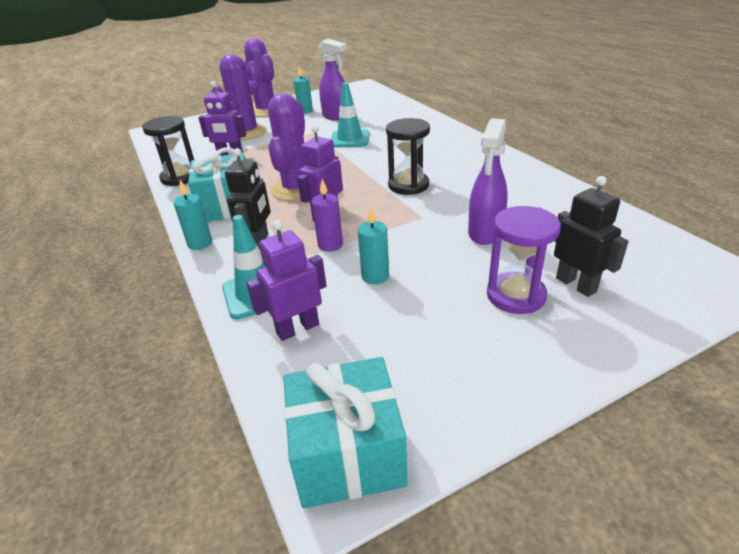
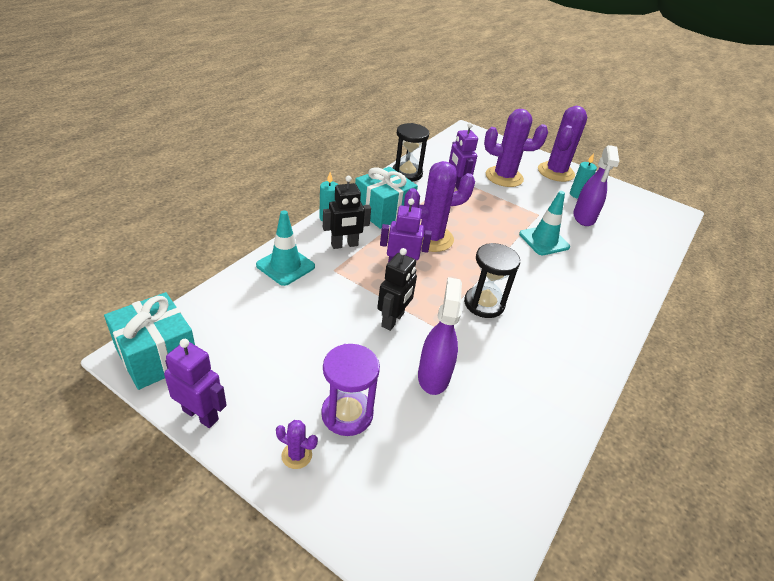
camera: 55 degrees right, 5 degrees up
purple robot [246,220,326,341] -> purple robot moved to [164,339,227,428]
purple candle [312,179,343,252] -> none
turquoise candle [358,207,389,284] -> none
purple spray bottle [468,118,508,245] -> purple spray bottle turned 105 degrees clockwise [418,277,462,395]
black robot [554,176,629,297] -> black robot moved to [377,248,417,331]
none -> purple cactus [276,420,318,469]

